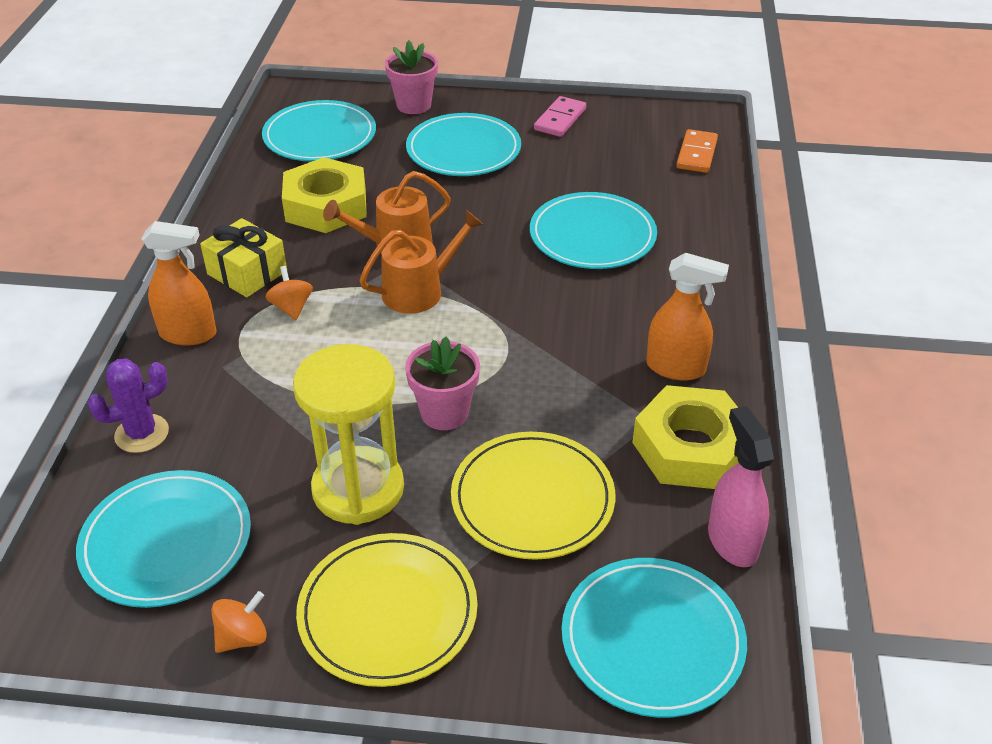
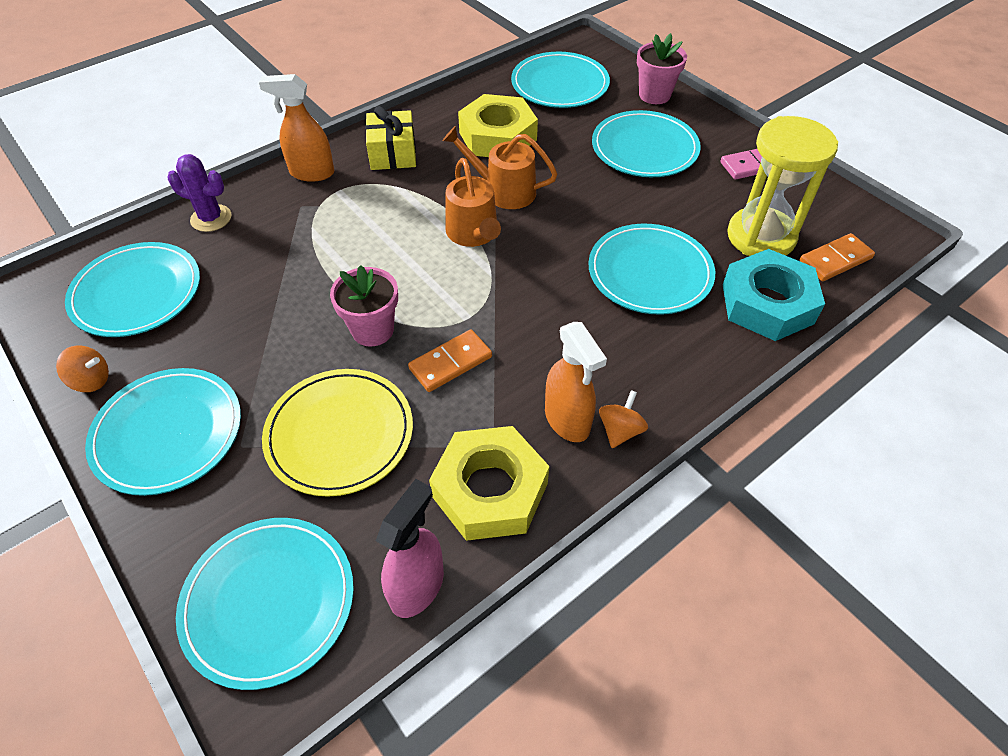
camera: 45 degrees right, 10 degrees up
orange spray bottle [141,221,216,346] -> orange spray bottle turned 135 degrees clockwise [259,74,334,182]
orange spinning top [266,266,313,320] -> orange spinning top moved to [599,390,648,448]
yellow hourglass [293,344,404,525] -> yellow hourglass moved to [727,116,838,256]
yellow plate [296,533,478,687] -> turquoise plate [85,368,241,496]
orange watering can [359,210,484,314] -> orange watering can turned 60 degrees clockwise [445,158,501,247]
none -> orange domino [408,329,492,392]
none -> turquoise nut [723,249,825,341]

